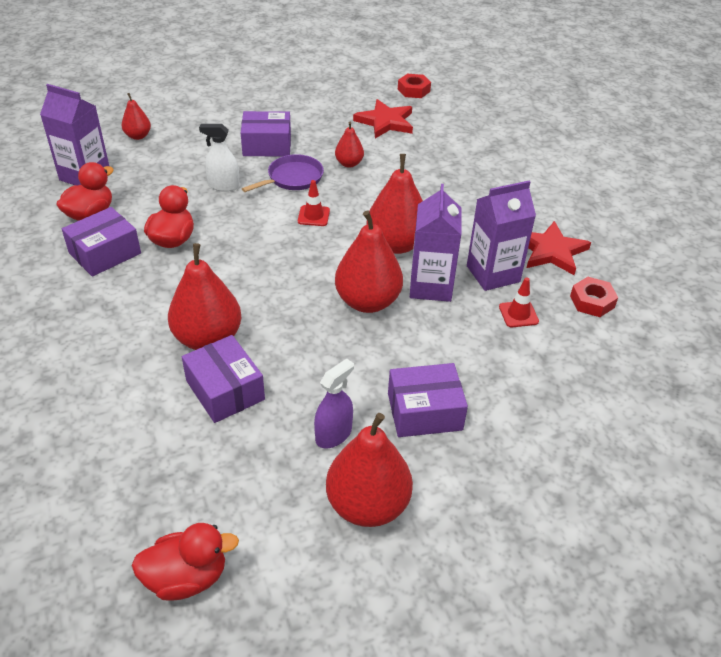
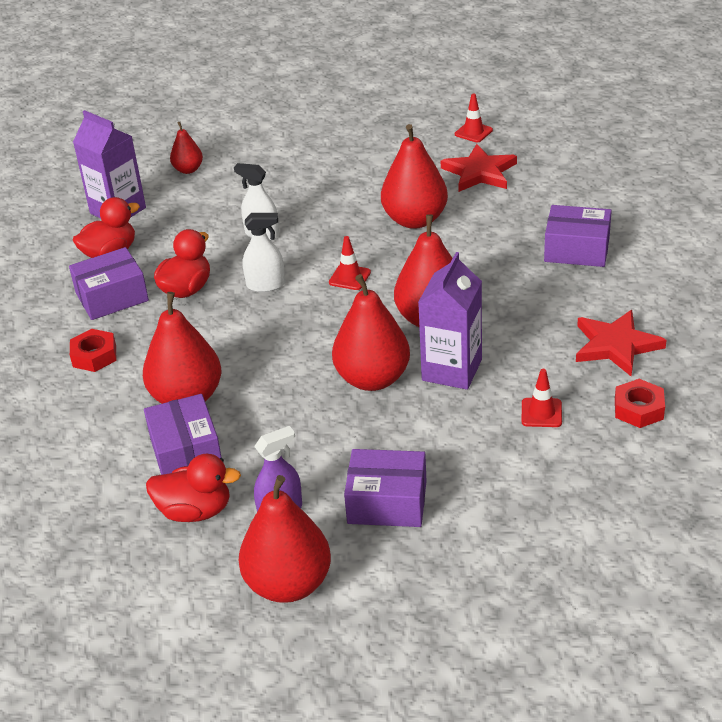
camera: 20 degrees right, 5 degrees down
red duck [132,523,239,601] -> red duck moved to [146,454,241,522]
purple box [241,111,291,156] -> purple box moved to [544,205,612,267]
purple pan [242,154,324,192] -> none
red pear [335,122,364,168] -> red pear [381,124,448,229], size x1.90
red nut [398,74,431,98] -> red nut moved to [70,329,117,372]
purple carton [467,181,536,291] -> none
none -> white spray bottle [243,213,285,292]
none -> red traffic cone [455,93,493,142]

